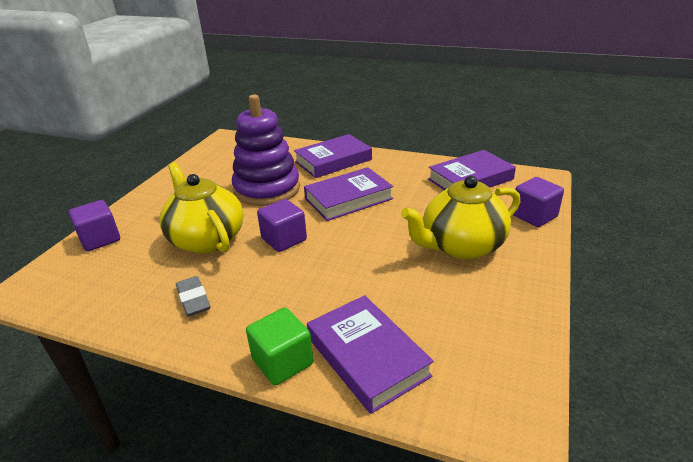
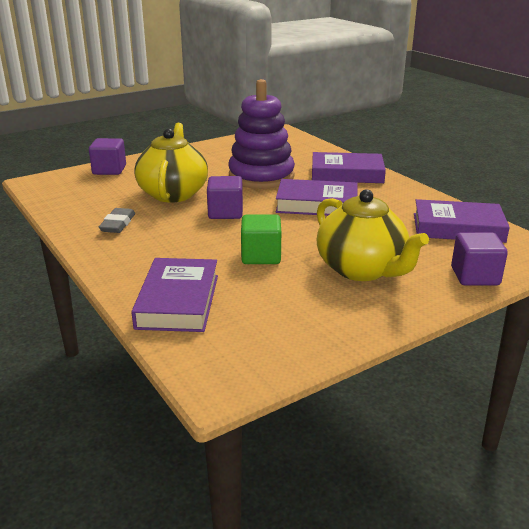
camera: 35 degrees right, 5 degrees down
green cube [246,308,313,386] -> green cube moved to [241,214,281,264]
yellow teapot [401,176,520,259] -> yellow teapot turned 135 degrees counterclockwise [316,189,429,281]

